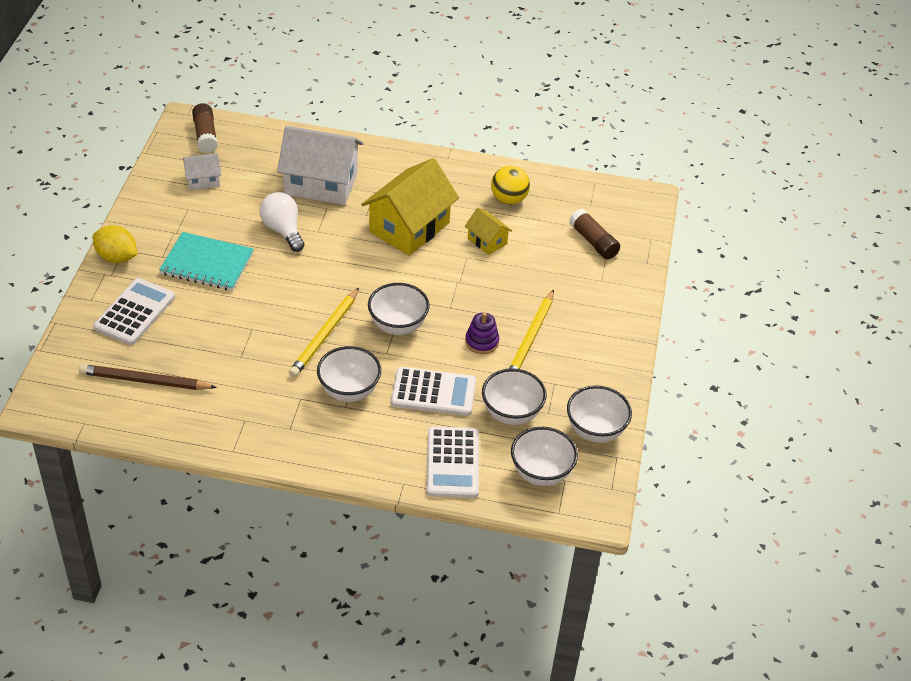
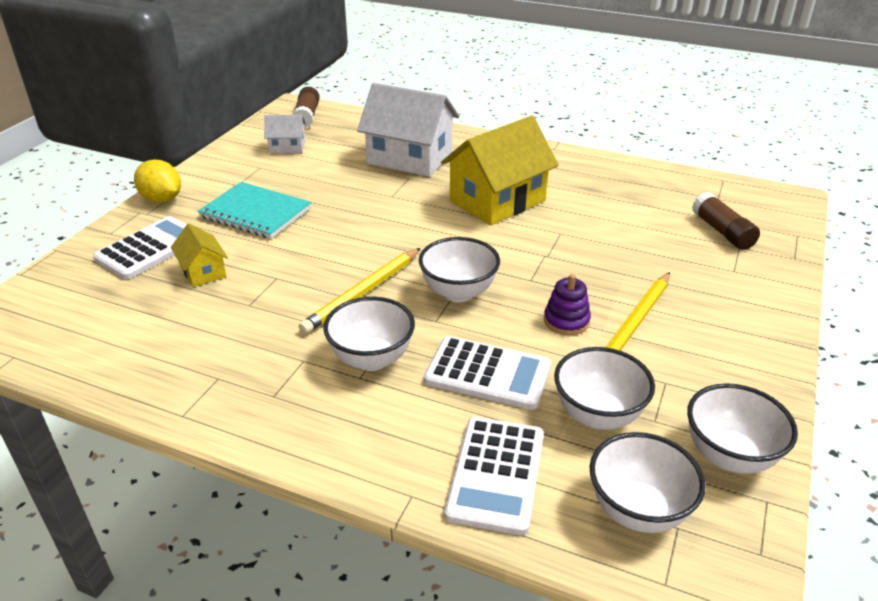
camera: 15 degrees right, 10 degrees down
brown pencil [79,364,217,390] -> none
white light bulb [260,192,305,252] -> none
yellow house [465,208,512,255] -> yellow house moved to [171,223,228,287]
yellow ball [491,166,530,205] -> none

